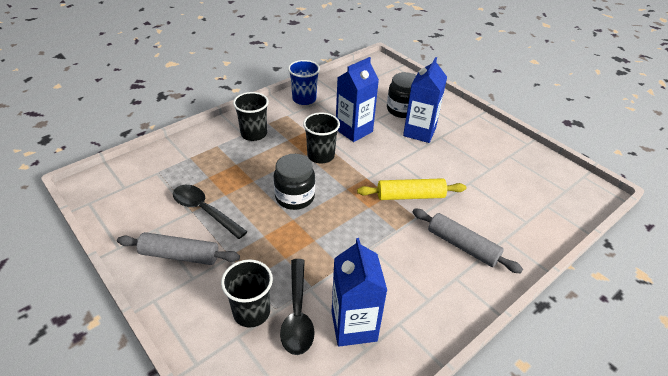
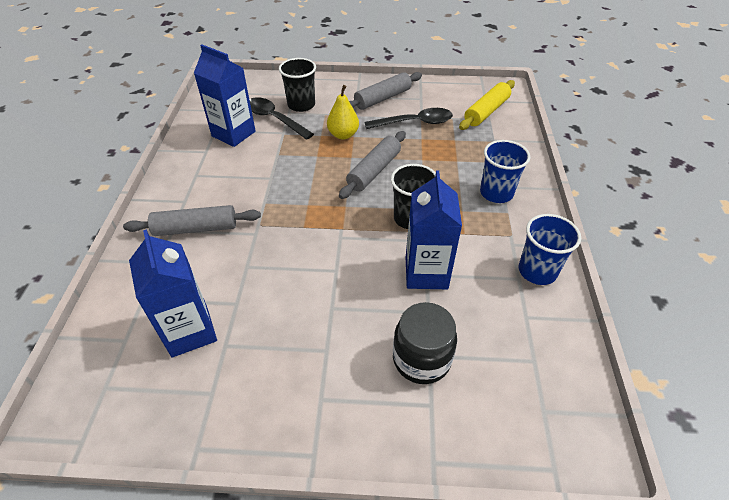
camera: 135 degrees right, 5 degrees up
black cup [233,92,269,141] -> blue cup [480,140,531,203]
black jar [274,154,315,210] -> grey rolling pin [339,131,406,199]
yellow rolling pin [357,178,466,200] -> yellow rolling pin moved to [459,80,515,130]
blue carton [403,57,447,143] -> blue carton moved to [129,230,217,358]
none -> yellow pear [327,85,359,140]

